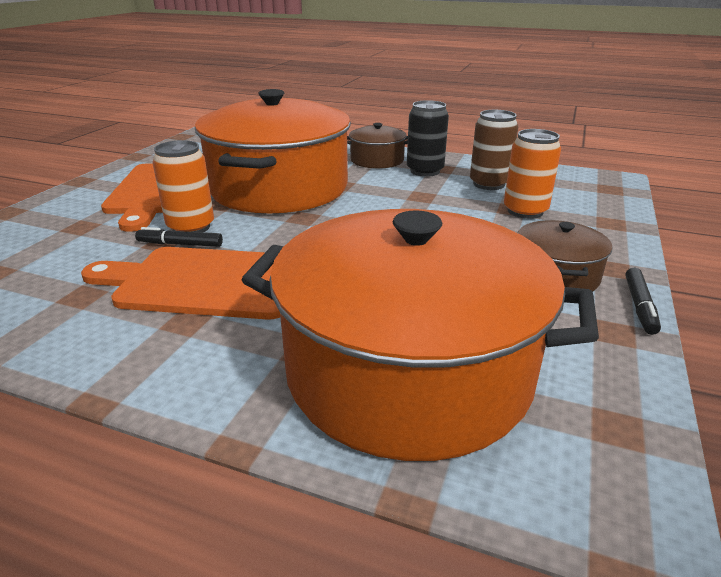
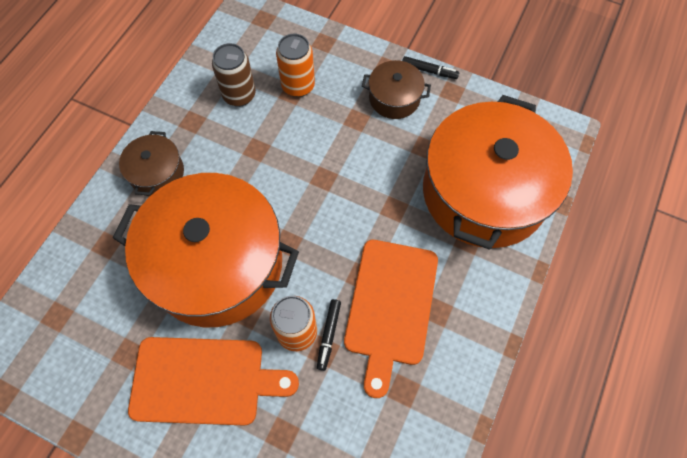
camera: 85 degrees left, 35 degrees up
black can [407,100,449,177] -> none

